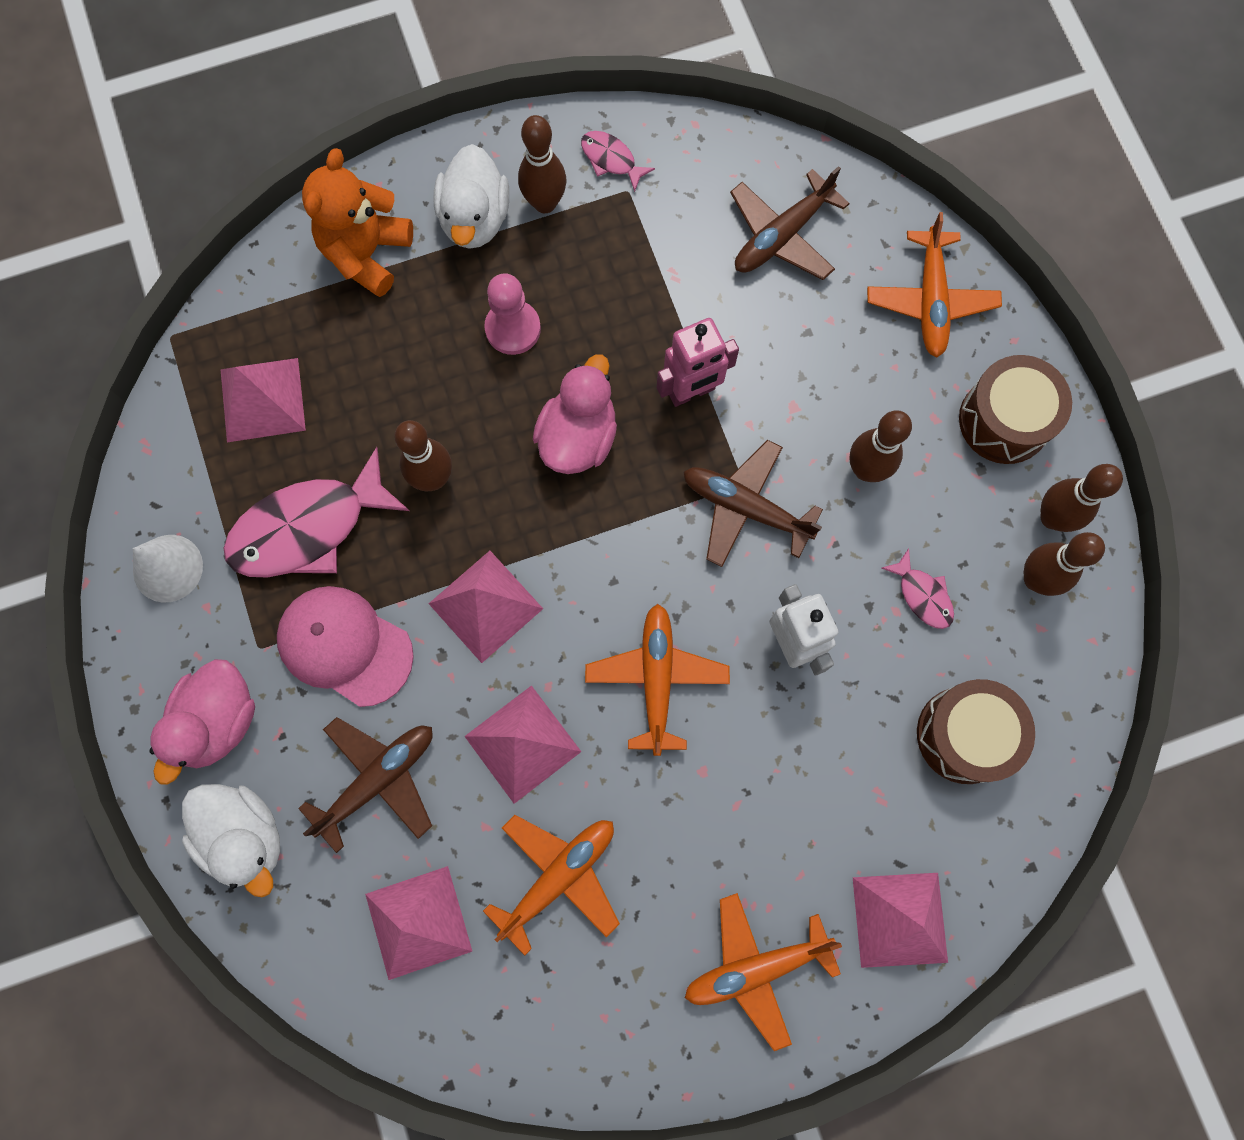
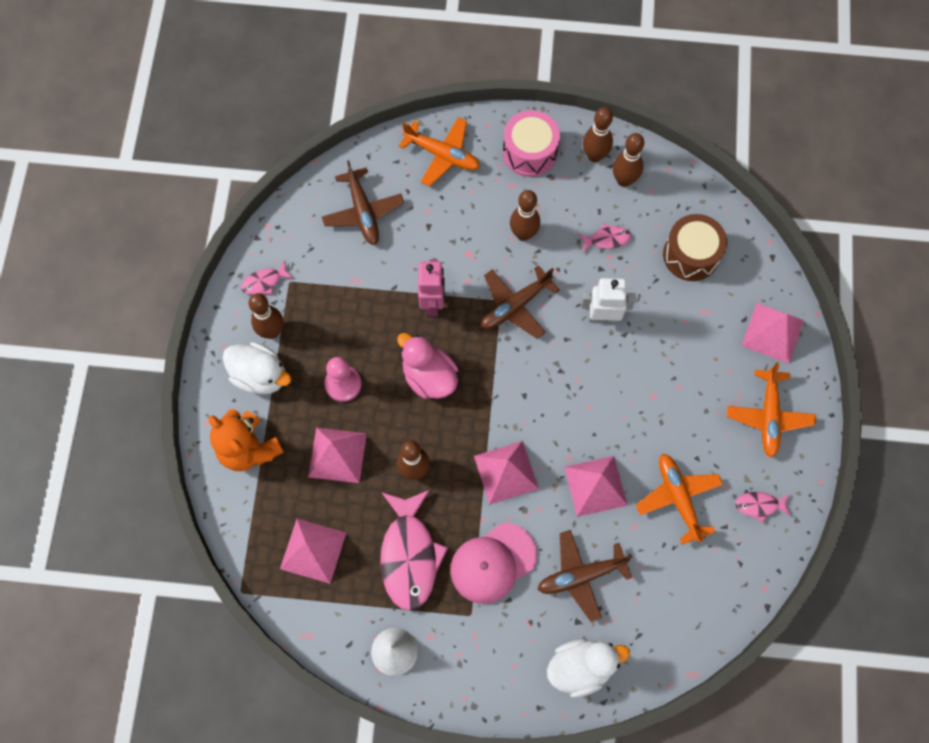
camera: 65 degrees left, 5 degrees down
pink duck [150,659,255,785] -> none
brown plane [298,717,433,853] -> brown plane turned 90 degrees counterclockwise [537,530,632,622]
pink pyramid [365,866,472,980] -> pink pyramid moved to [308,428,367,483]
orange plane [585,604,730,756] -> none
brown drum [959,355,1072,464] -> pink drum [503,110,560,177]
none -> pink fish [735,492,791,523]

